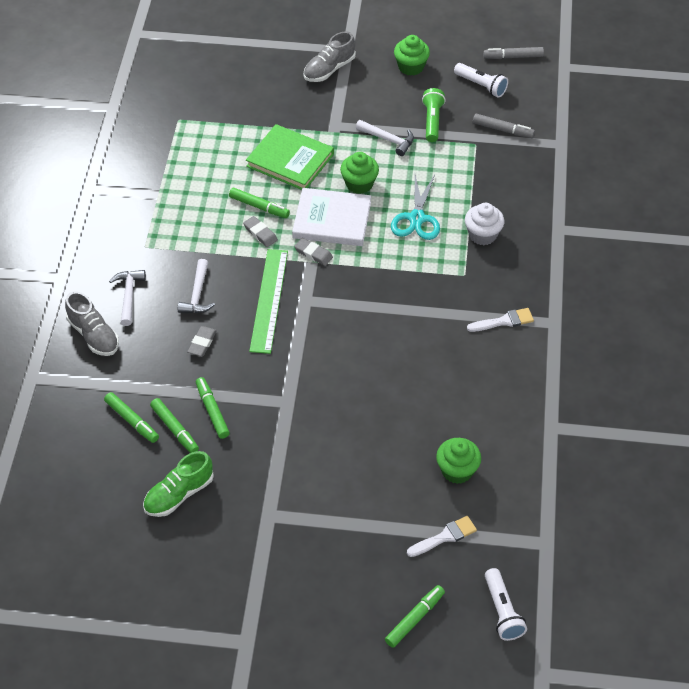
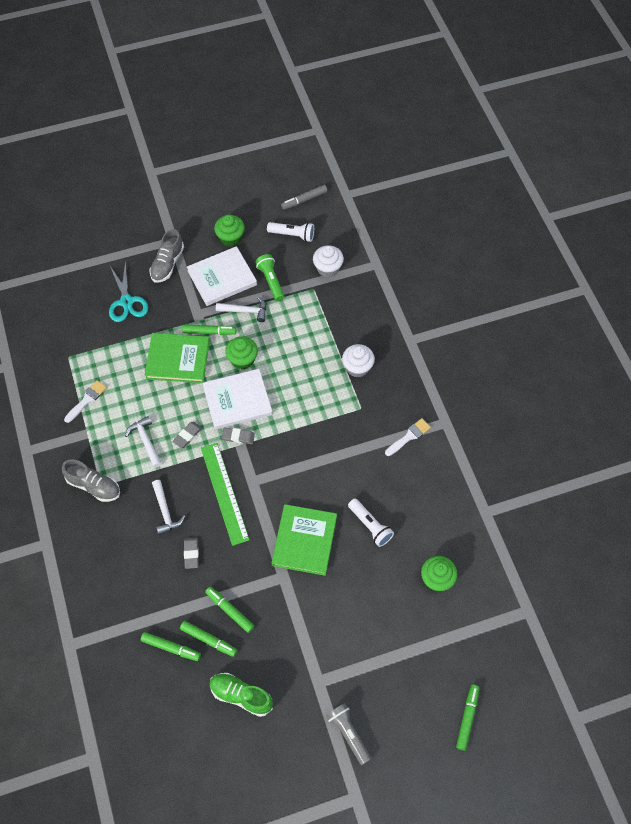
camera: 25 degrees left, 10 degrees up
grey shoe [65,291,119,356] -> grey shoe moved to [62,459,120,502]
white hammer [109,270,146,326] -> white hammer moved to [125,416,162,468]
green shoe [143,451,214,517] -> green shoe turned 90 degrees clockwise [210,673,273,717]
green marker [229,188,290,218] -> green marker moved to [182,325,236,335]
grey eraser [243,216,278,247] -> grey eraser turned 75 degrees counterclockwise [172,421,202,448]
turquoise scissors [391,175,440,240] -> turquoise scissors moved to [109,260,148,322]
white brush [407,516,477,557] -> white brush moved to [64,380,107,423]
grey marker [473,114,535,138] -> white cupcake [313,245,344,277]
white flashlight [485,568,527,641] -> white flashlight moved to [348,499,394,547]
none -> white book [187,246,257,306]
none -> green book [271,504,337,576]
none -> grey flashlight [326,703,371,765]

